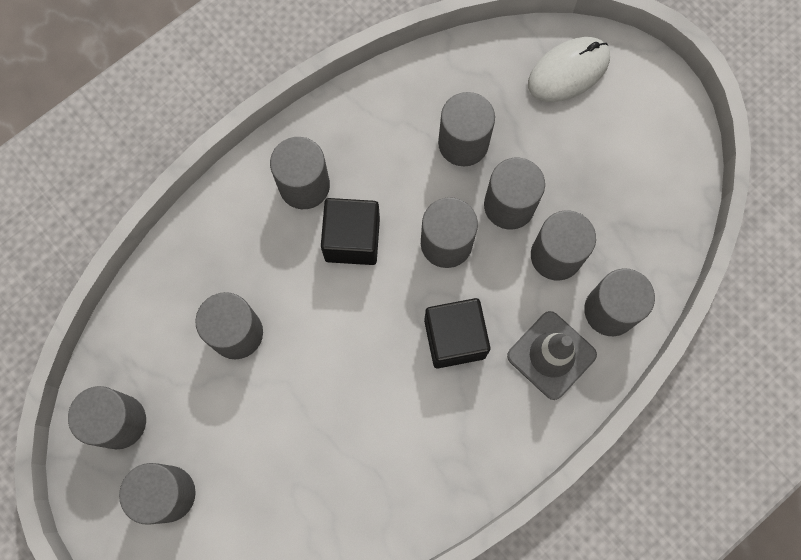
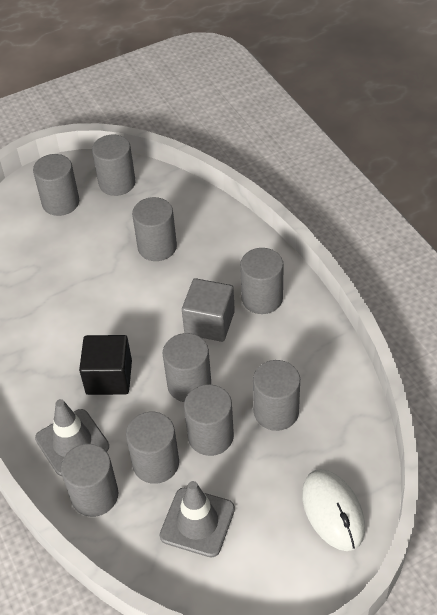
camera: 105 degrees right, 25 degrees down
black cube [321,198,380,265] -> grey cube [182,278,235,342]
none -> grey traffic cone [160,481,235,557]

